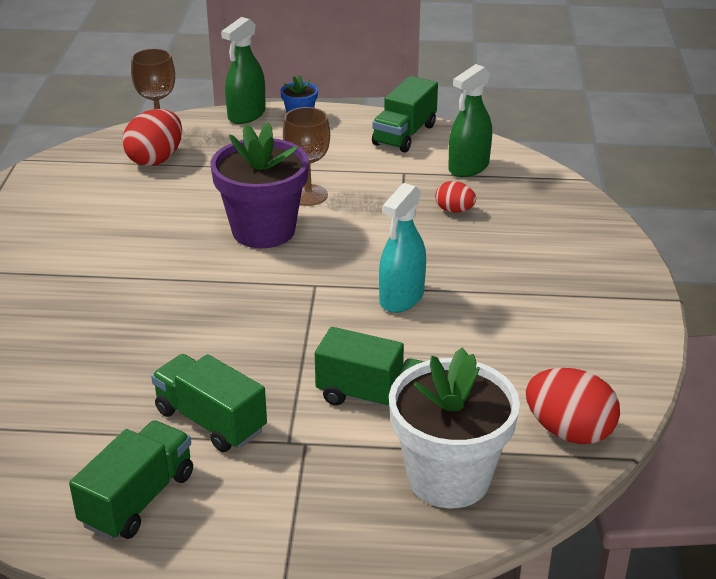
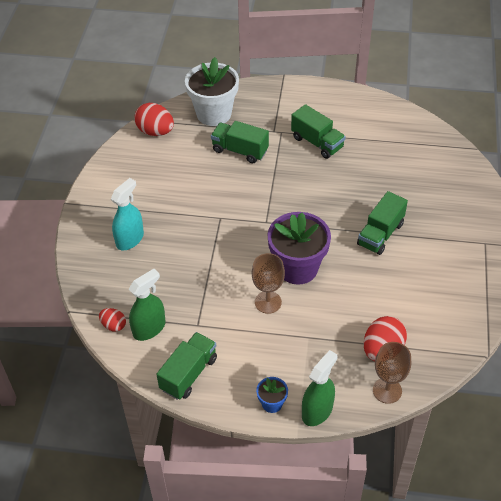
camera: 175 degrees left, 15 degrees up
green truck [69,420,193,540] -> green truck moved to [357,191,408,255]
turquoise spray bottle [379,183,426,313] -> turquoise spray bottle moved to [111,178,144,251]
red egg [435,181,476,213] -> red egg moved to [99,308,126,332]

